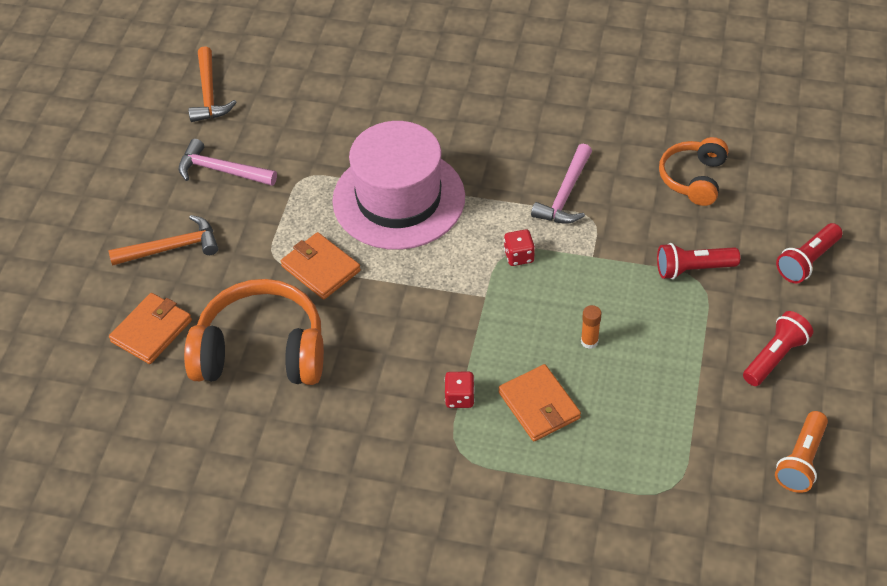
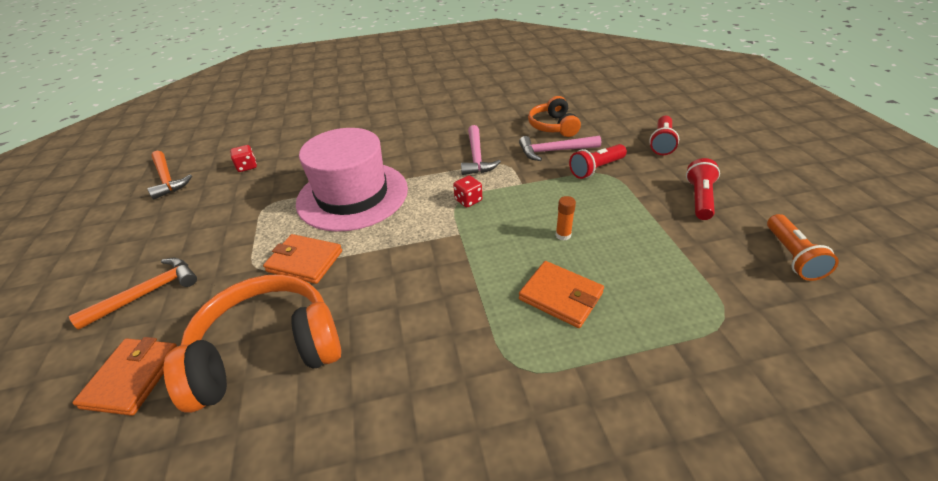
camera: 25 degrees left, 10 degrees down
pink hammer [179,139,277,186] -> pink hammer moved to [519,136,601,161]
red dice [445,372,475,408] -> red dice moved to [230,145,257,172]

